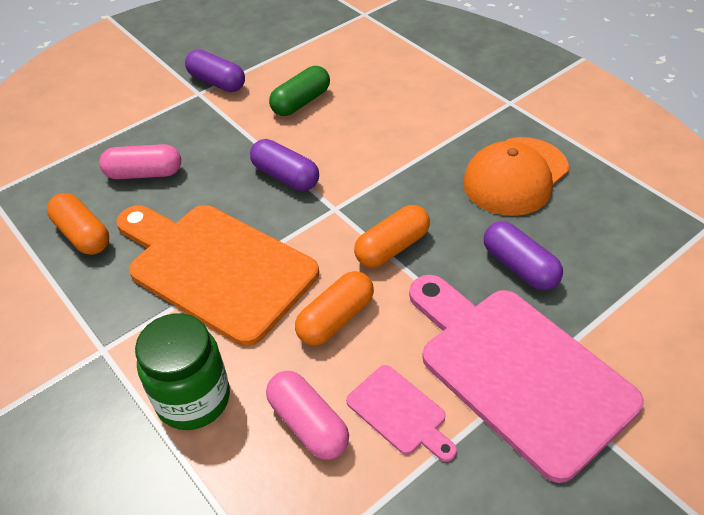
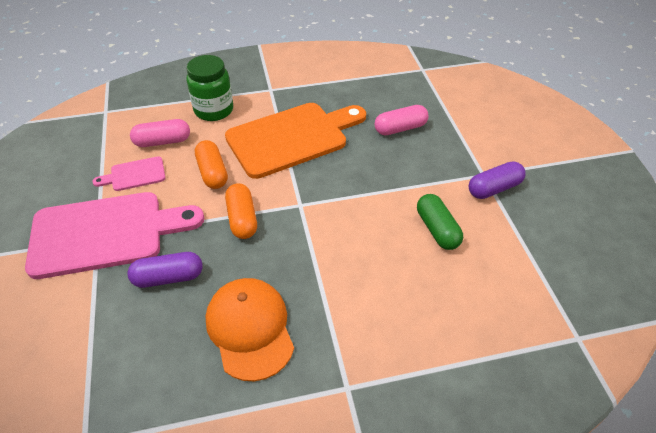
camera: 115 degrees right, 0 degrees up
orange capsule [47,193,109,255] -> none
pink capsule [99,144,181,179] -> pink capsule turned 45 degrees clockwise [375,105,429,135]
purple capsule [250,139,319,191] -> none

